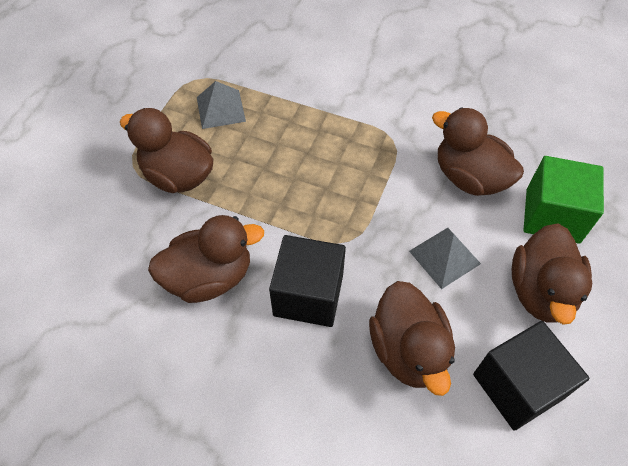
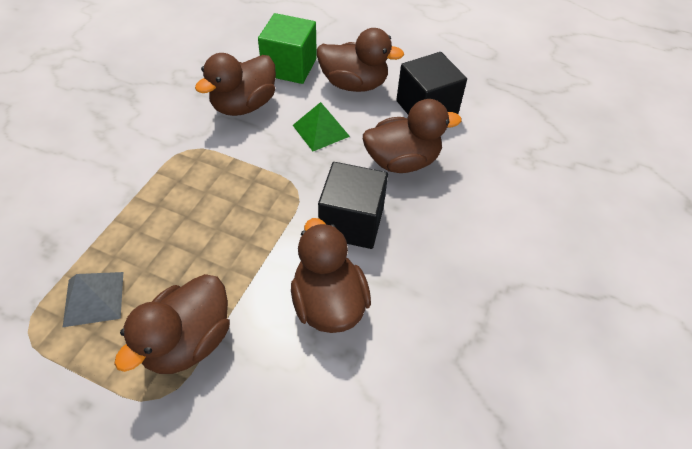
camera: 90 degrees left, 5 degrees down
grey pyramid [409,228,481,289] -> green pyramid [293,102,350,151]

